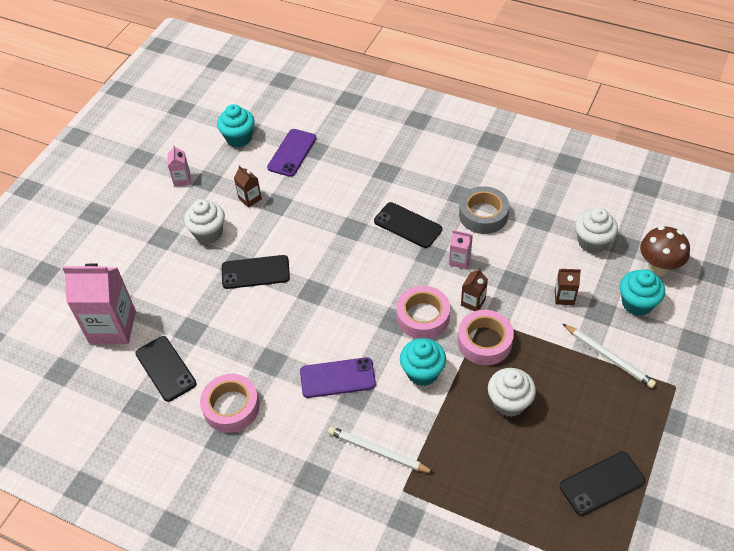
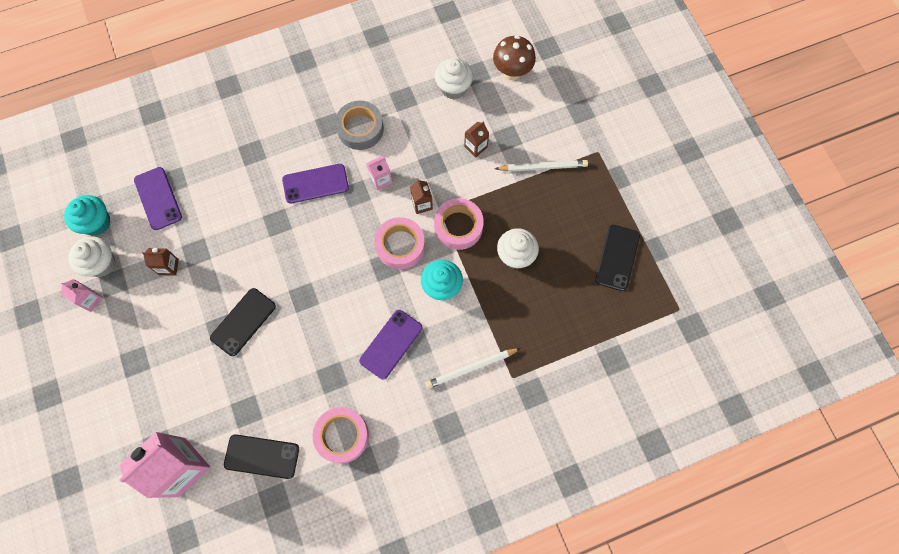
camera: 50 degrees left, 20 degrees up
white cupcake [184,199,225,244] -> white cupcake moved to [68,236,116,277]
black phone [374,202,442,248] -> purple phone [282,164,349,204]
turquoise cupcake [620,269,665,316] -> none

